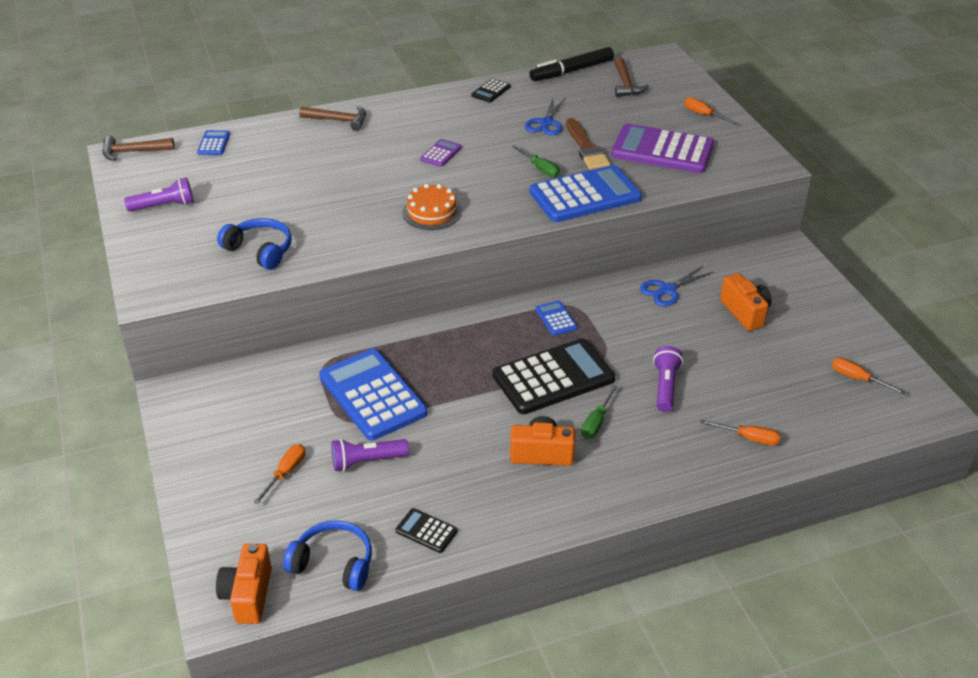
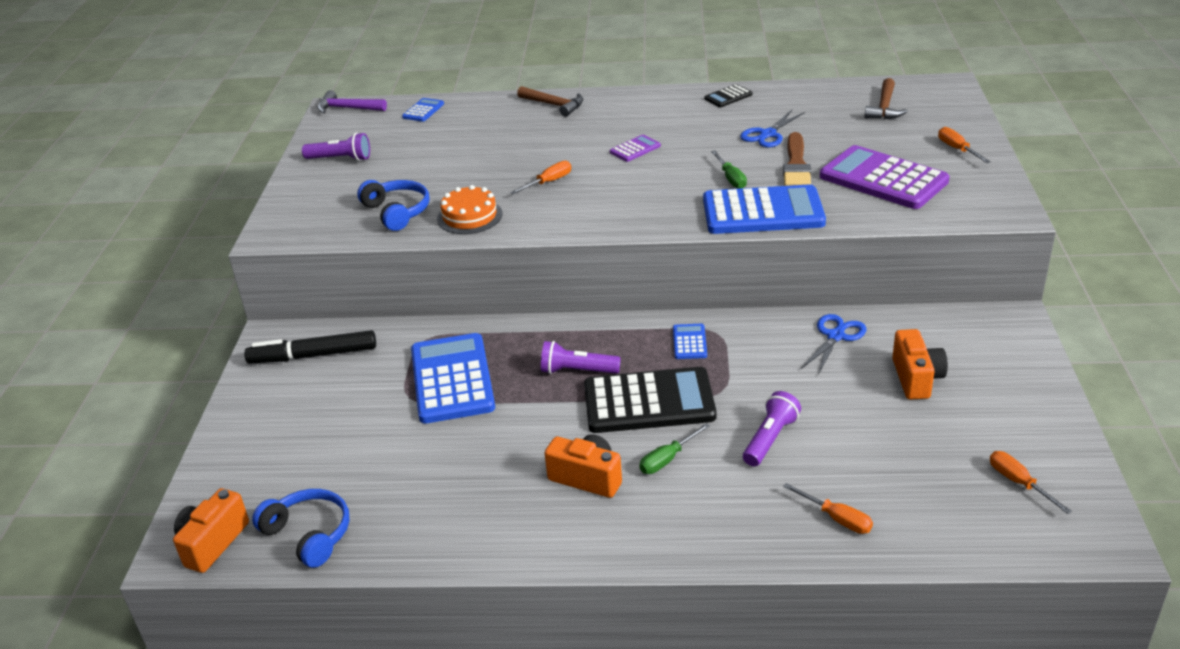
camera: 25 degrees right, 5 degrees down
brown hammer [102,136,175,161] -> purple hammer [317,90,387,113]
orange screwdriver [253,444,305,504] -> orange screwdriver moved to [510,161,571,194]
purple flashlight [331,439,409,471] -> purple flashlight moved to [541,341,621,374]
black calculator [396,508,458,553] -> none
orange cake [403,184,462,230] -> orange cake moved to [437,185,502,234]
black marker [529,47,614,81] -> black marker moved to [244,330,376,364]
blue scissors [640,266,713,306] -> blue scissors turned 135 degrees clockwise [801,314,866,375]

